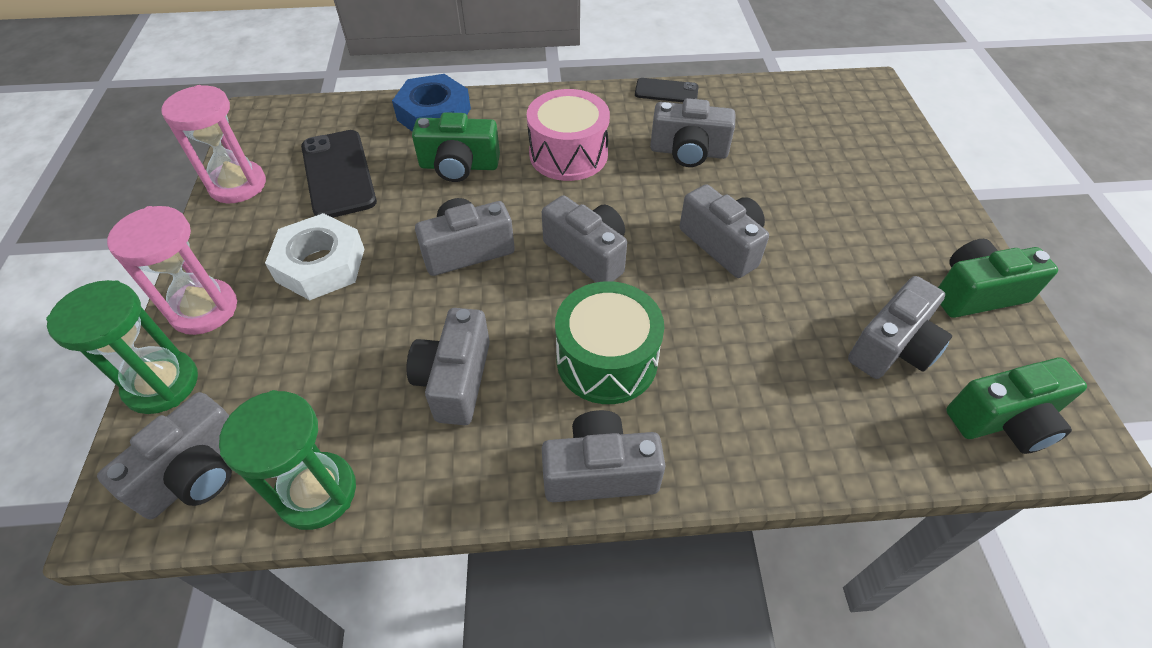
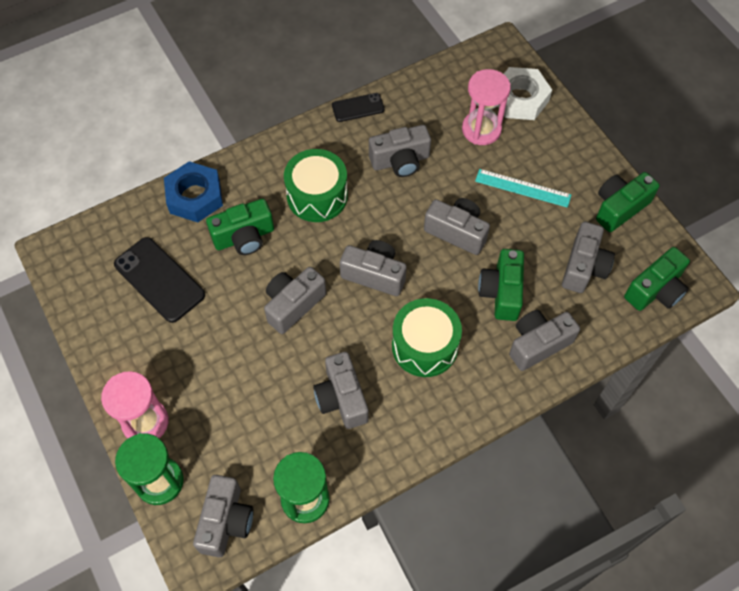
camera: 25 degrees left, 10 degrees up
pink hourglass [161,85,266,203] -> pink hourglass moved to [462,69,511,145]
white nut [265,213,364,300] -> white nut moved to [498,67,552,120]
pink drum [527,89,610,181] -> green drum [284,149,348,222]
grey camera [542,410,665,502] -> grey camera moved to [509,310,580,371]
none -> turquoise ruler [475,169,571,208]
none -> green camera [478,249,524,321]

